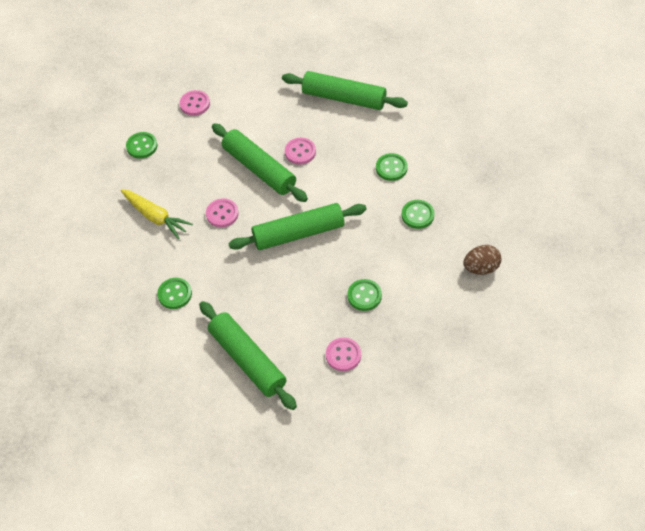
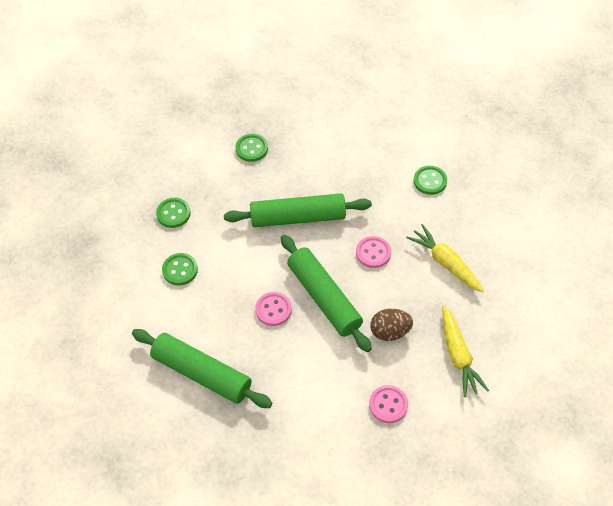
camera: 170 degrees left, 0 degrees up
green button [126,132,157,159] -> yellow carrot [443,305,489,397]
green rolling pin [199,301,297,410] -> none
pink button [326,337,361,371] -> none
brown egg [463,245,501,275] -> brown egg moved to [370,309,413,341]

